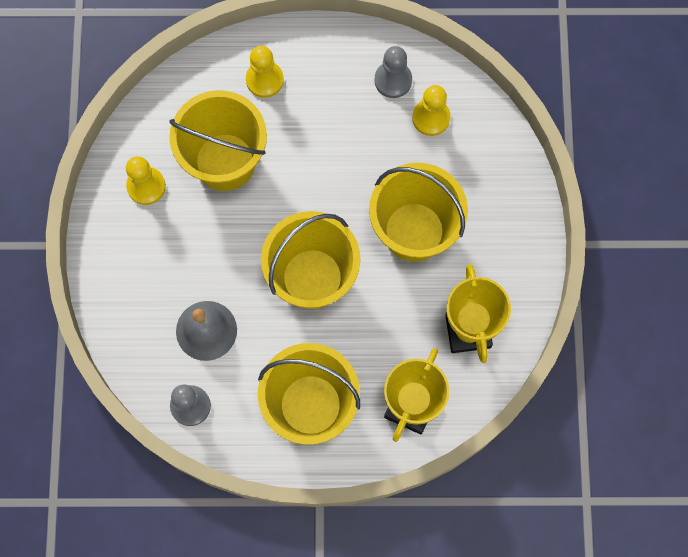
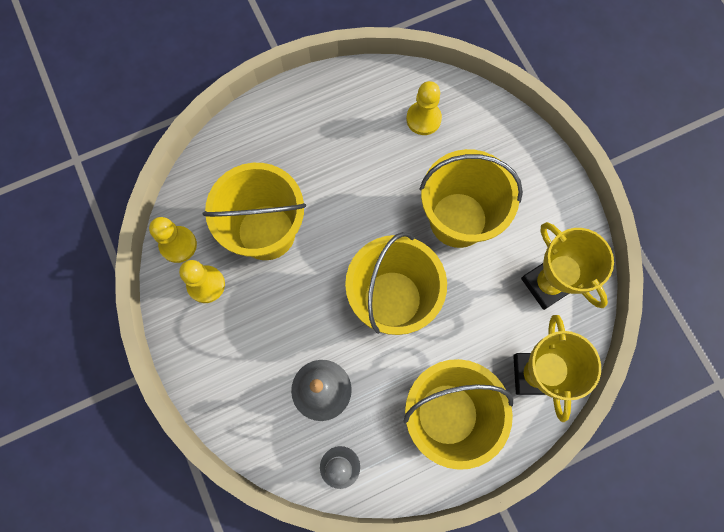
camera: 25 degrees left, 0 degrees up
yellow pawn [246,46,284,98] -> yellow pawn moved to [149,217,197,263]
grey pawn [375,46,412,98] -> none

